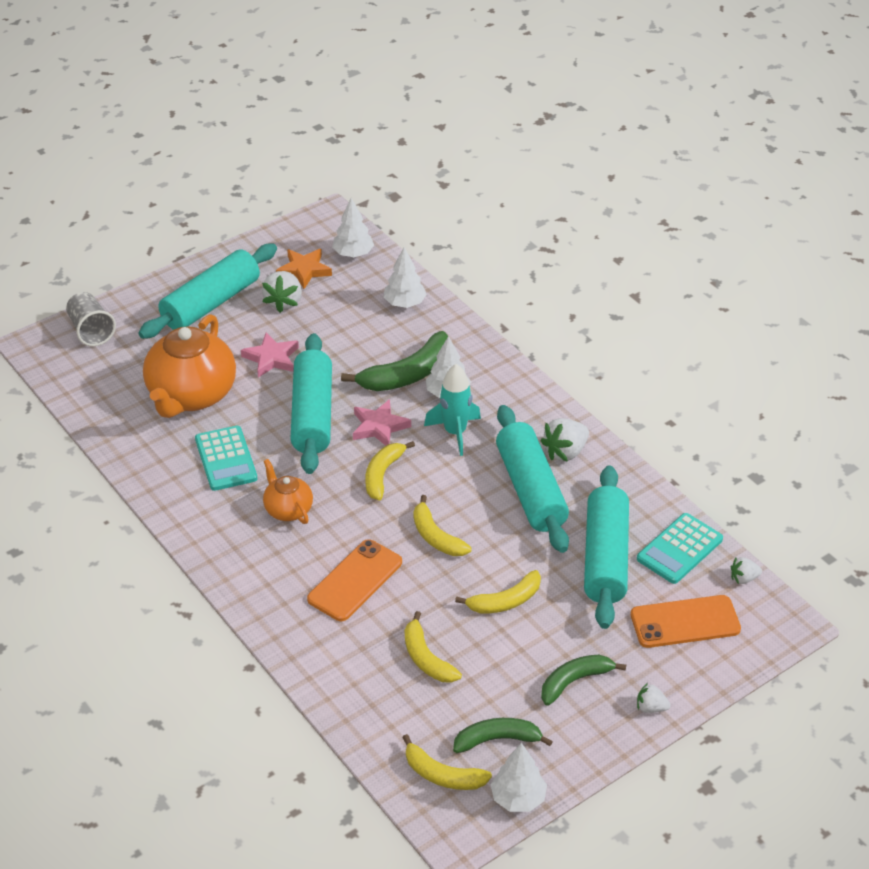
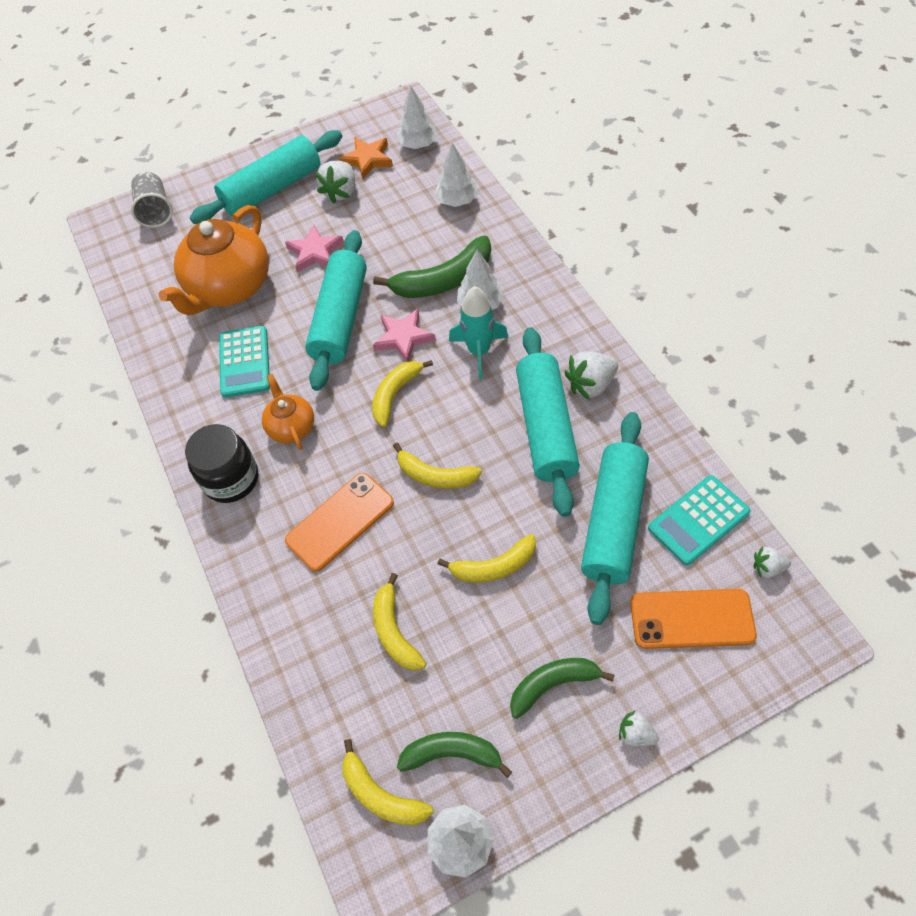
camera: 15 degrees right, 15 degrees up
yellow banana [413,495,472,556] -> yellow banana turned 45 degrees counterclockwise [393,443,482,489]
none -> black jar [185,424,258,503]

